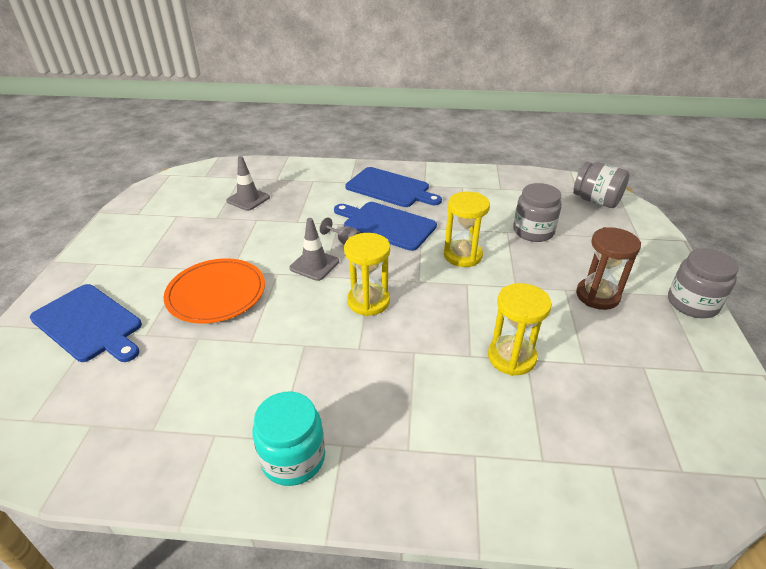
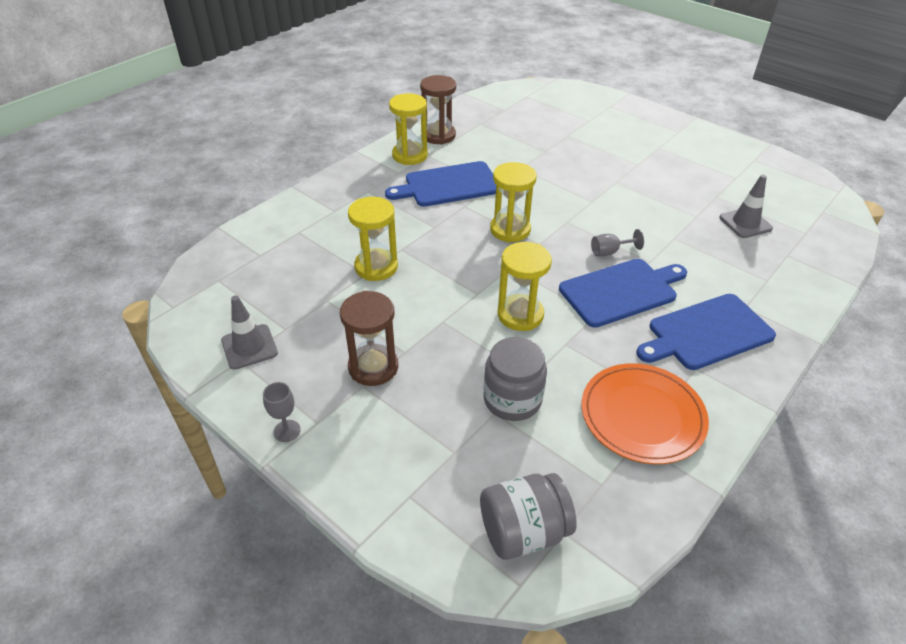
camera: 125 degrees right, 5 degrees up
blue cutting board [30,284,142,362] -> blue cutting board moved to [385,161,496,207]
orange plate [164,258,265,324] -> orange plate moved to [582,363,709,464]
turquoise jar [253,392,325,486] -> yellow hourglass [389,93,428,165]
grey traffic cone [289,218,339,281] -> grey traffic cone moved to [221,296,278,370]
grey jar [668,248,739,318] -> grey goblet [263,382,301,442]
none -> brown hourglass [420,75,456,145]

